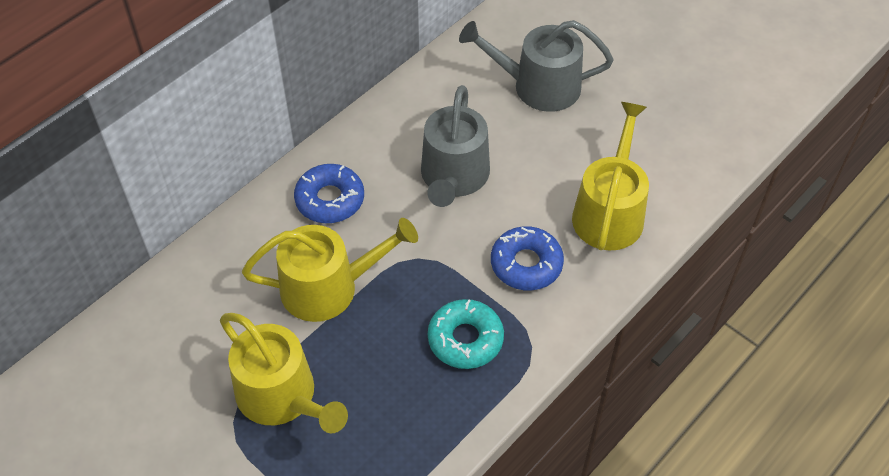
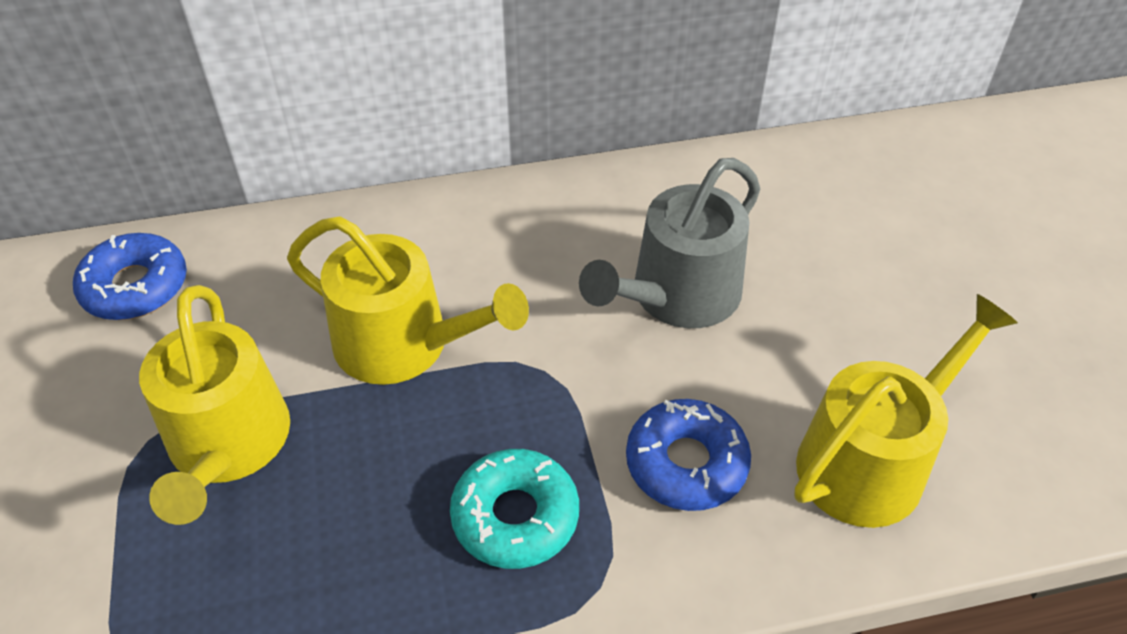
camera: 35 degrees right, 5 degrees down
blue donut [294,164,364,223] -> blue donut moved to [73,233,187,320]
grey watering can [459,20,614,112] -> none

